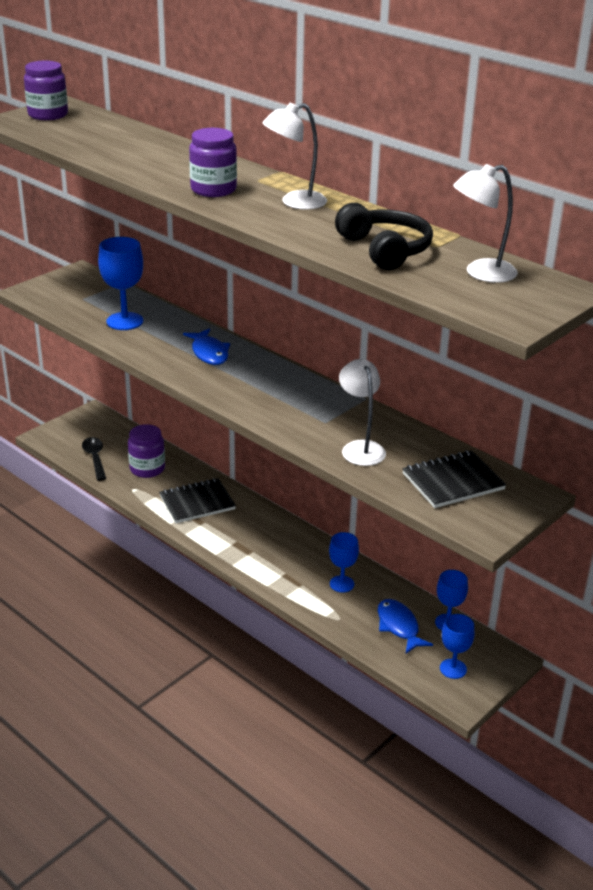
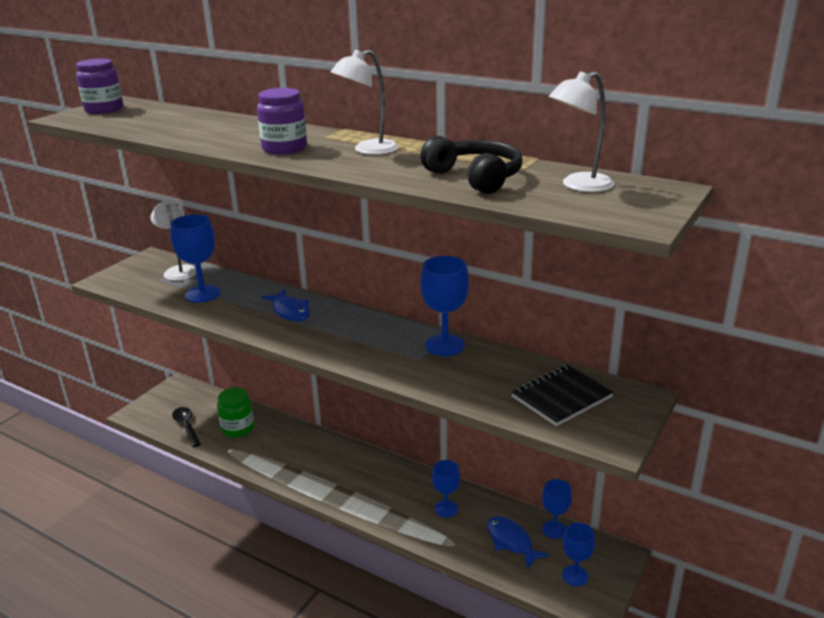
camera: 10 degrees left, 5 degrees down
purple jar [128,424,165,478] -> green jar [217,387,254,438]
black notebook [159,478,236,523] -> none
white lamp [339,359,386,466] -> white lamp moved to [150,200,196,281]
none -> blue goblet [420,256,469,356]

